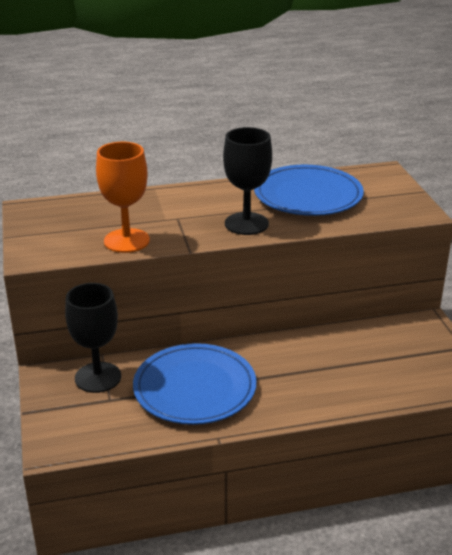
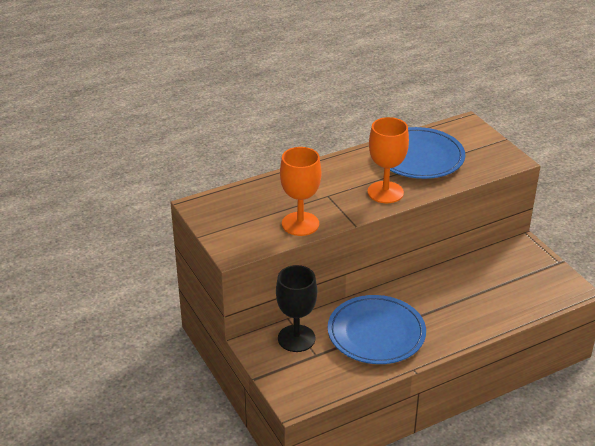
camera: 15 degrees left, 5 degrees up
black goblet [223,127,272,235] -> orange goblet [367,117,409,203]

